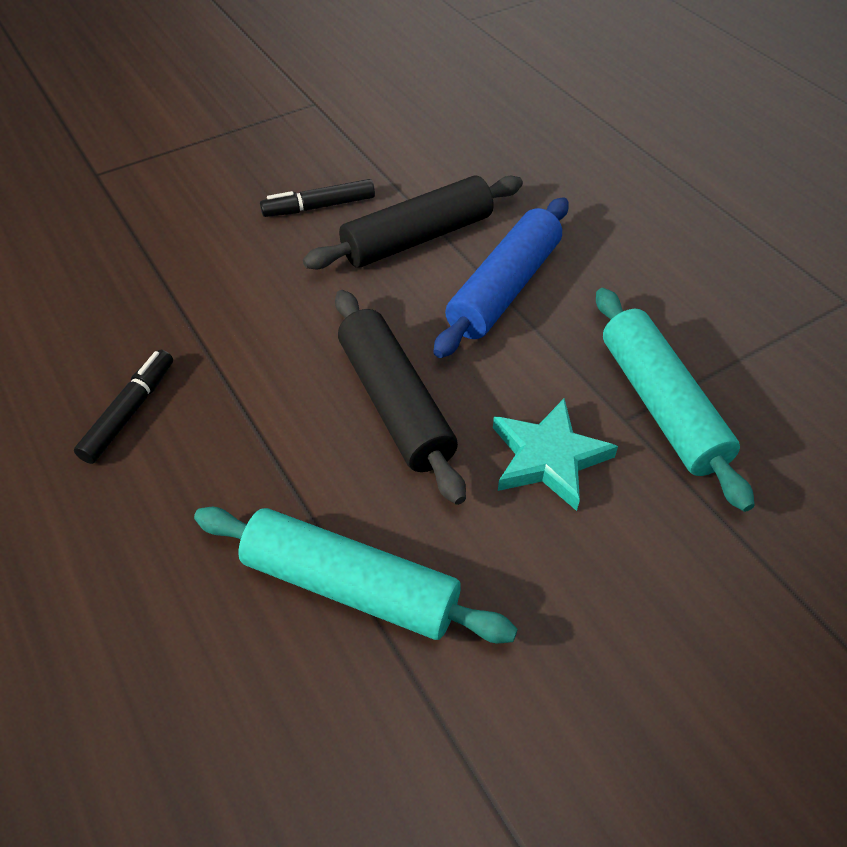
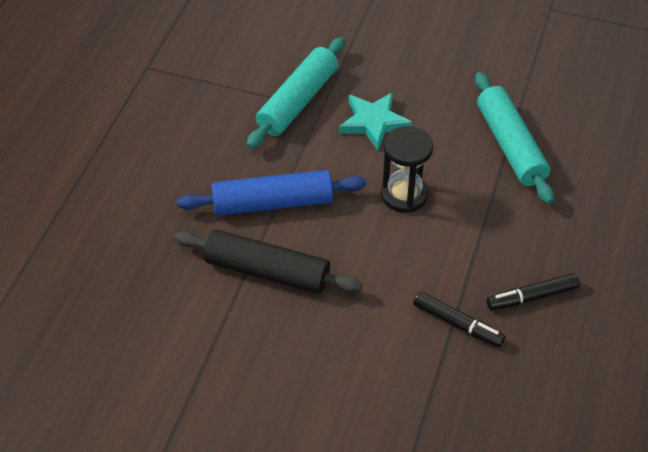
camera: 130 degrees left, 0 degrees up
black marker [260,179,375,217] -> black marker moved to [413,292,505,348]
black rolling pin [335,290,466,505] -> black hourglass [381,126,434,213]

